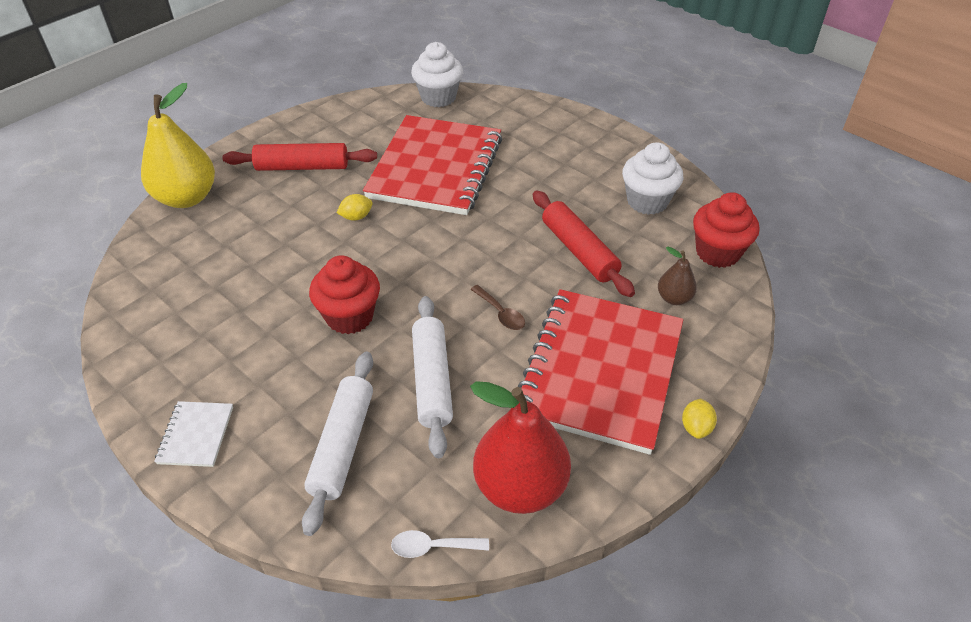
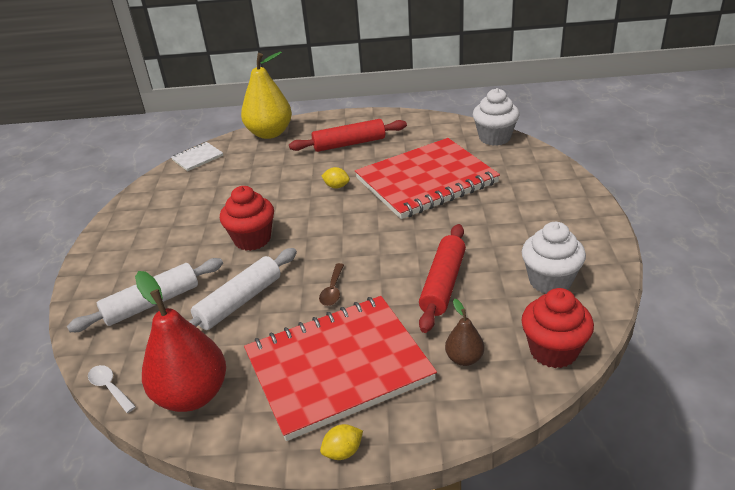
camera: 50 degrees right, 10 degrees down
white notebook [154,401,233,467] -> white notebook moved to [171,142,223,171]
red rolling pin [222,143,377,171] -> red rolling pin turned 60 degrees counterclockwise [289,119,407,152]

